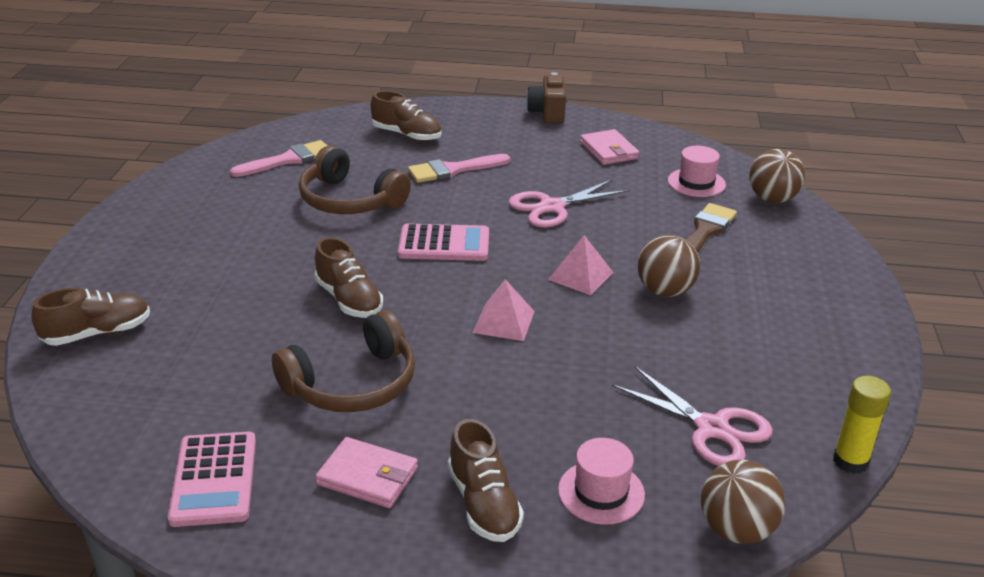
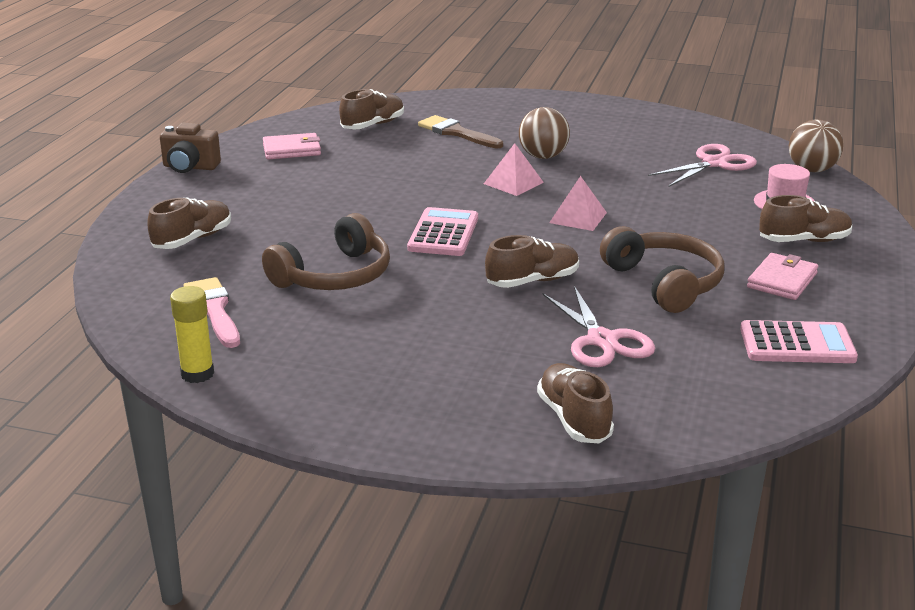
camera: 80 degrees left, 5 degrees down
pink brush [408,154,510,183] -> none
pink scissors [509,180,629,228] -> pink scissors moved to [543,286,655,367]
pink hat [668,146,726,197] -> brown shoe [339,89,404,129]
brown ball [749,149,805,203] -> none
yellow glue stick [833,376,891,474] -> yellow glue stick moved to [170,286,214,383]

